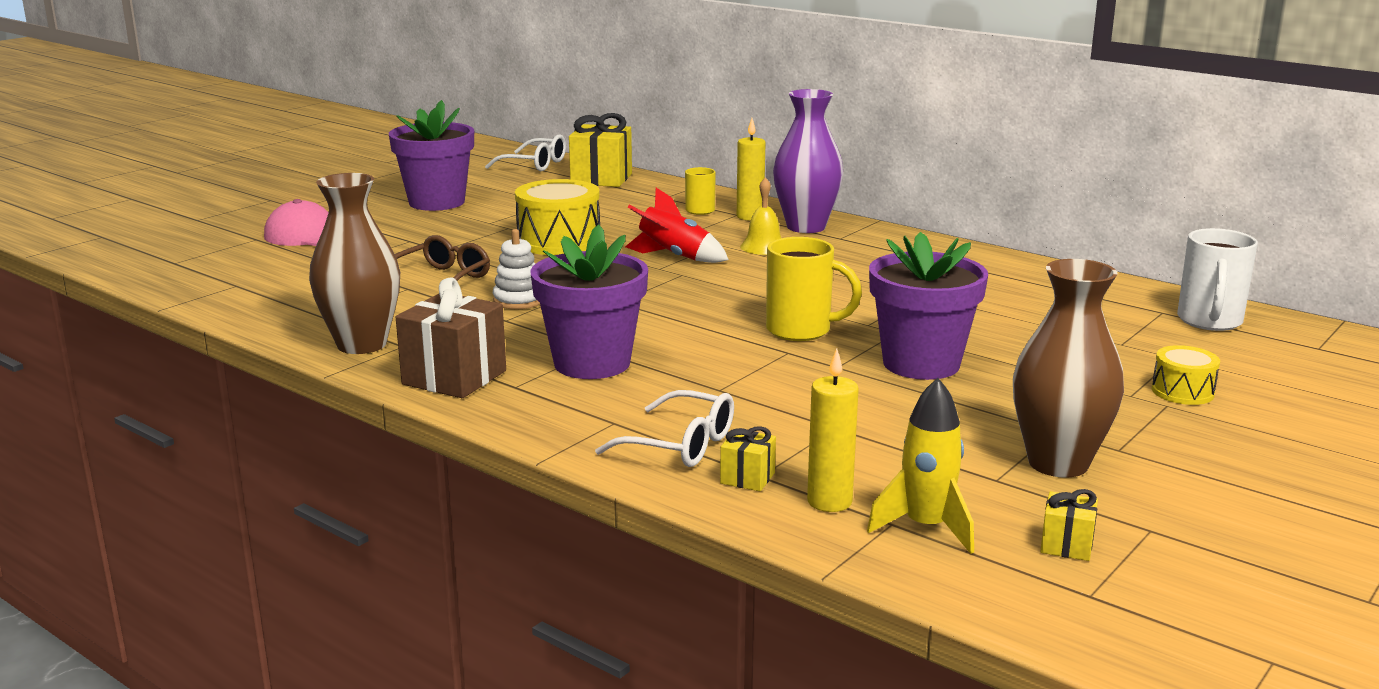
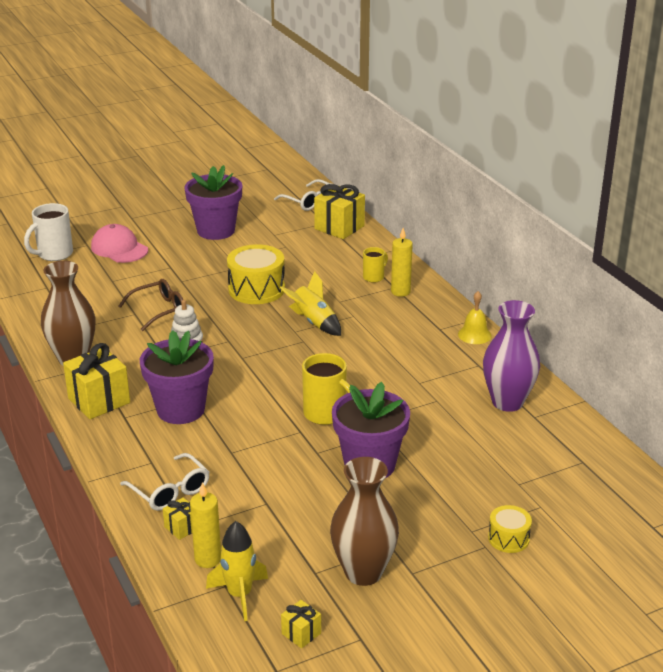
camera: 25 degrees right, 10 degrees up
brown gift [396,277,506,398] -> yellow gift [63,343,130,419]
red rocket [625,188,729,263] -> yellow rocket [280,271,341,336]
yellow bell [740,177,781,255] -> yellow bell moved to [458,291,492,344]
purple vase [773,89,843,233] -> purple vase moved to [483,300,540,412]
white mug [1177,228,1258,331] -> white mug moved to [24,203,73,261]

